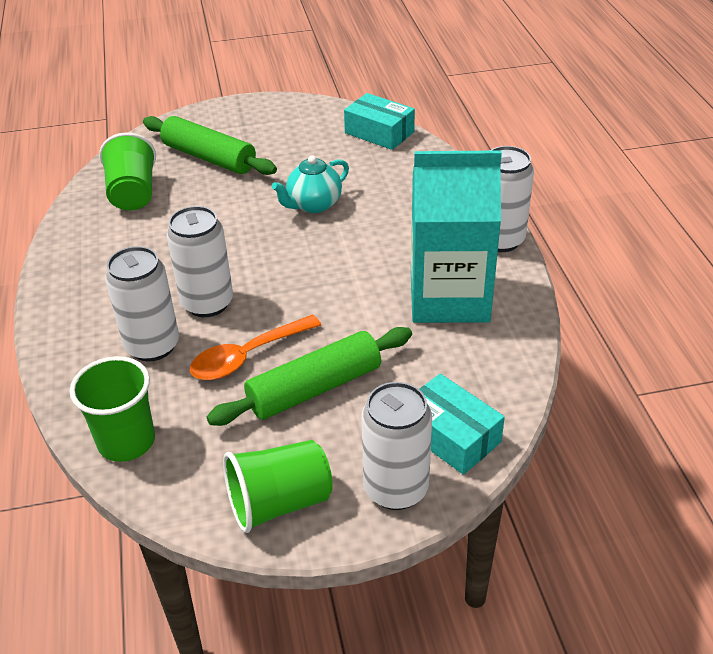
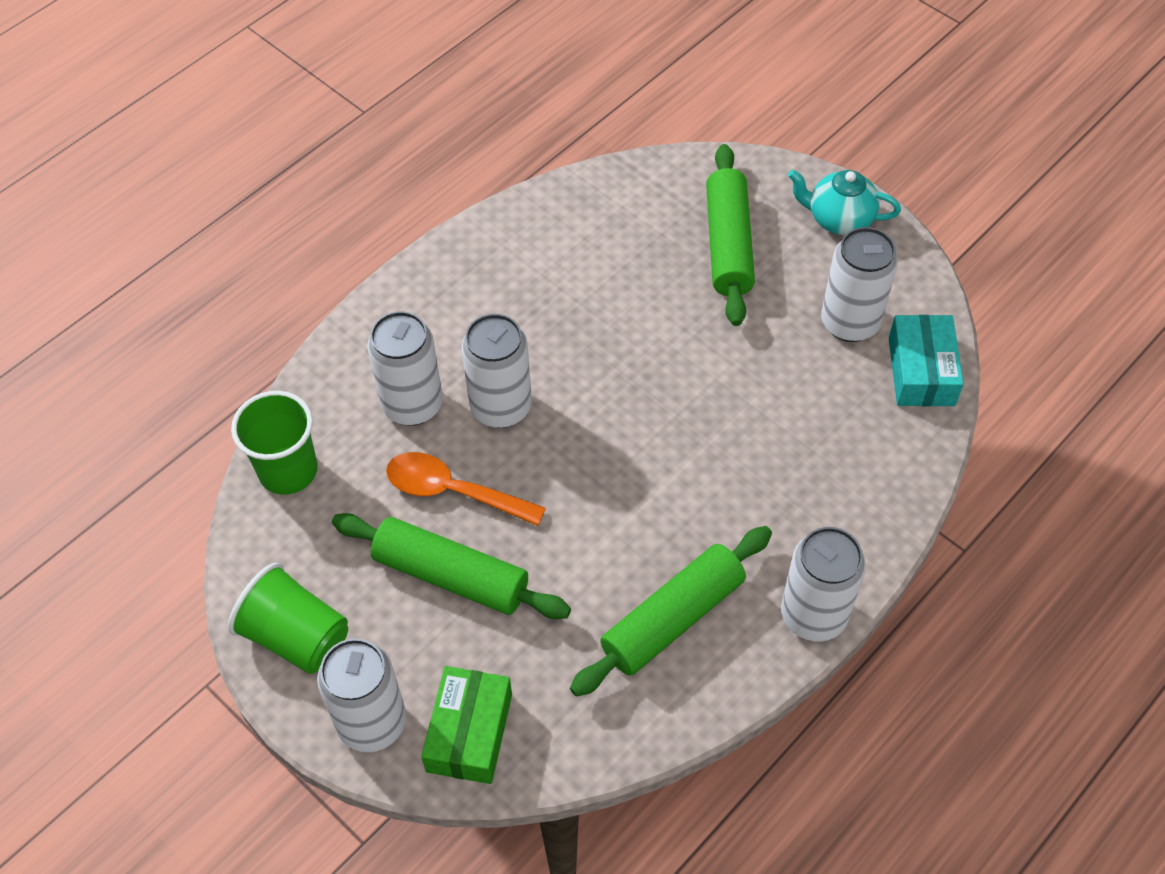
camera: 55 degrees right, 15 degrees up
green cup [99,133,156,210] -> none
turquoise teapot [272,155,349,213] -> turquoise teapot moved to [788,170,901,235]
turquoise carton [411,150,502,323] -> green rolling pin [570,526,772,697]
turquoise box [419,374,505,475] -> green box [421,666,512,784]
none -> white can [821,227,898,342]

